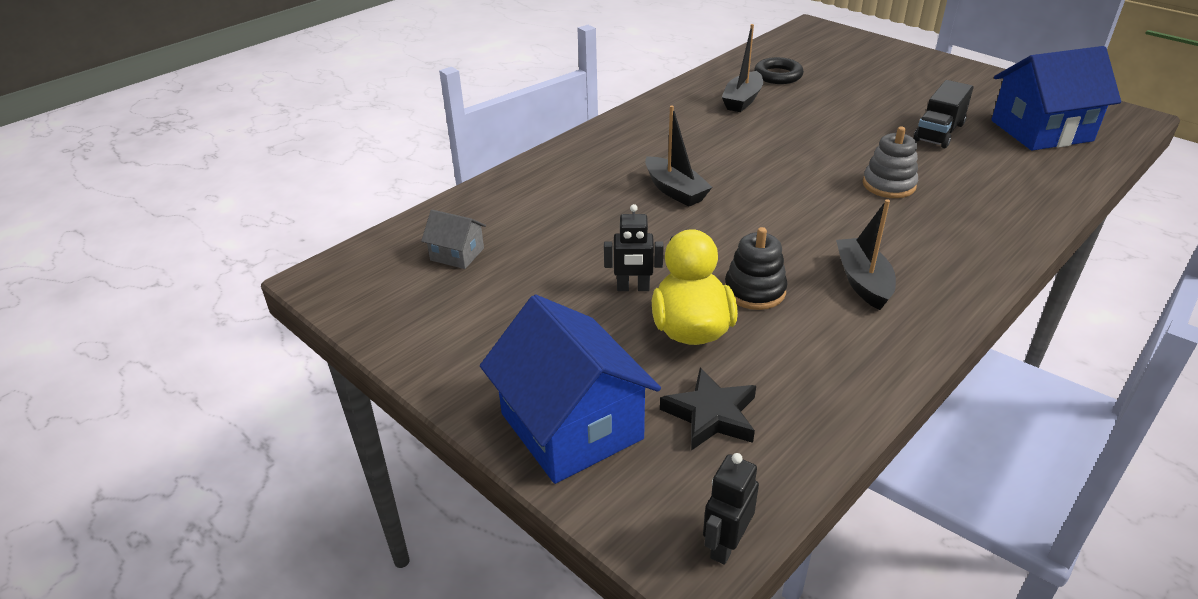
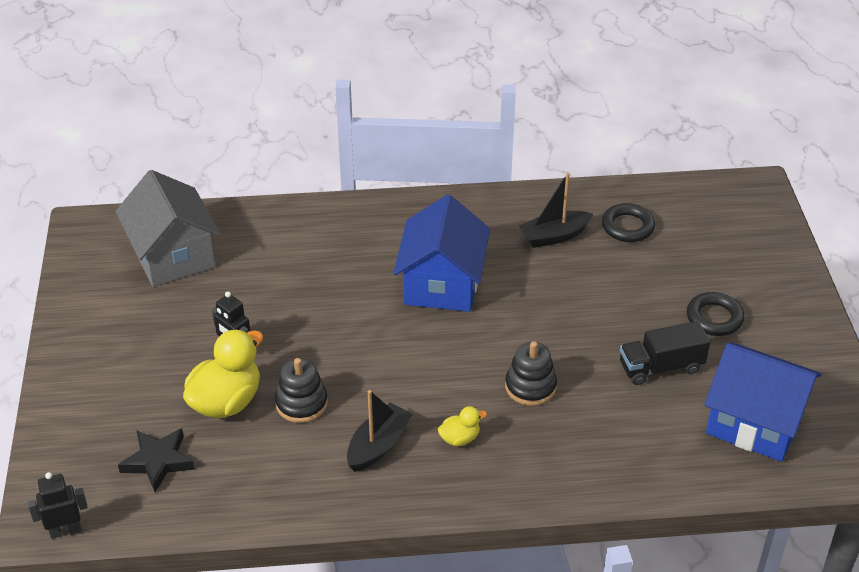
camera: 40 degrees right, 5 degrees up
grey house [421,210,486,269] -> grey house [115,170,221,287], size x2.10
blue house [480,295,661,484] -> blue house moved to [393,195,490,312]
black boat [645,105,712,206] -> none
grey stacking toy [863,127,918,198] -> black stacking toy [505,341,557,406]
none -> yellow duck [438,406,487,446]
none -> black ring [687,292,744,336]

